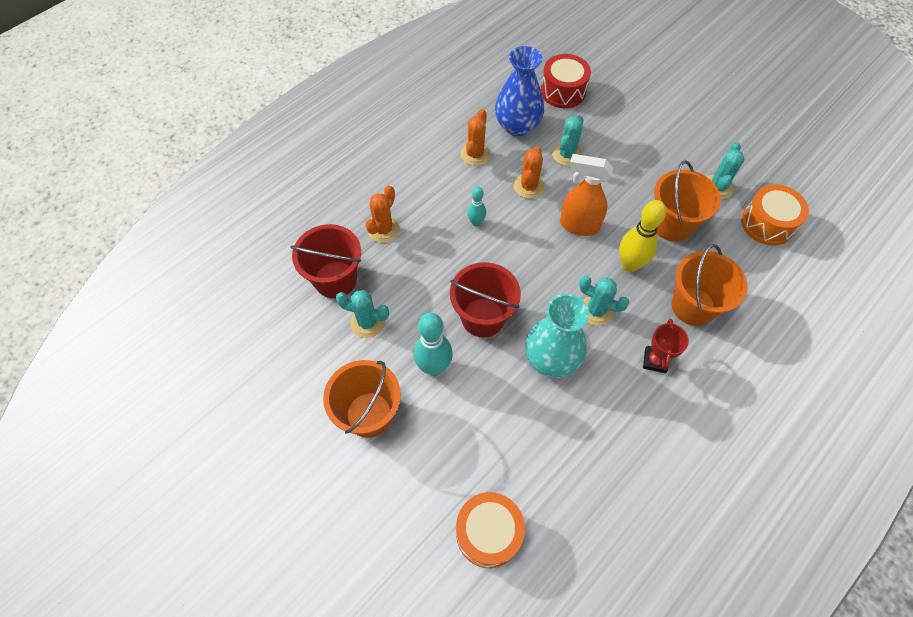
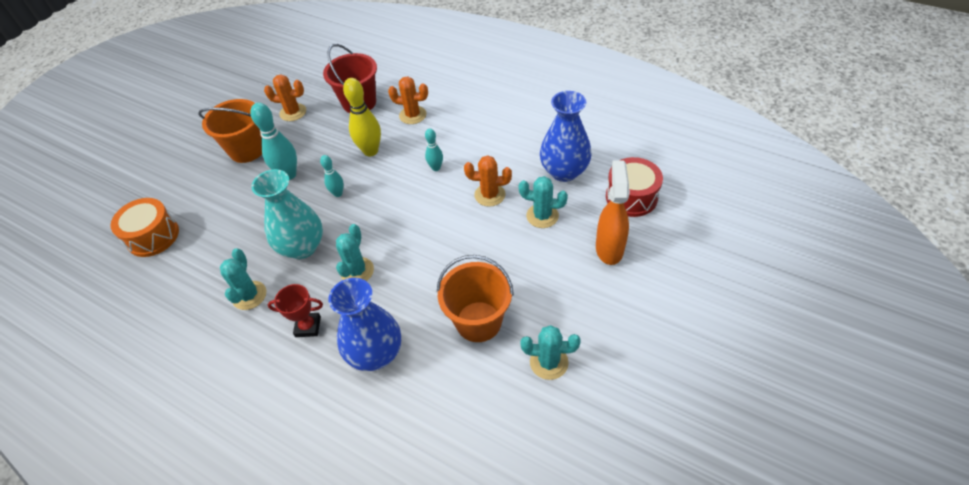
camera: 80 degrees right, 10 degrees down
turquoise cactus [336,290,389,338] -> turquoise cactus moved to [220,248,266,310]
red bucket [450,262,521,338] -> turquoise bowling pin [320,155,344,197]
orange cactus [461,109,491,166] -> orange cactus moved to [264,74,306,121]
orange spray bottle [560,154,613,236] -> orange spray bottle moved to [596,161,630,265]
yellow bowling pin [619,200,666,272] -> yellow bowling pin moved to [343,78,381,156]
orange bucket [671,244,748,326] -> blue vase [328,278,401,371]
orange drum [741,184,809,246] -> none

